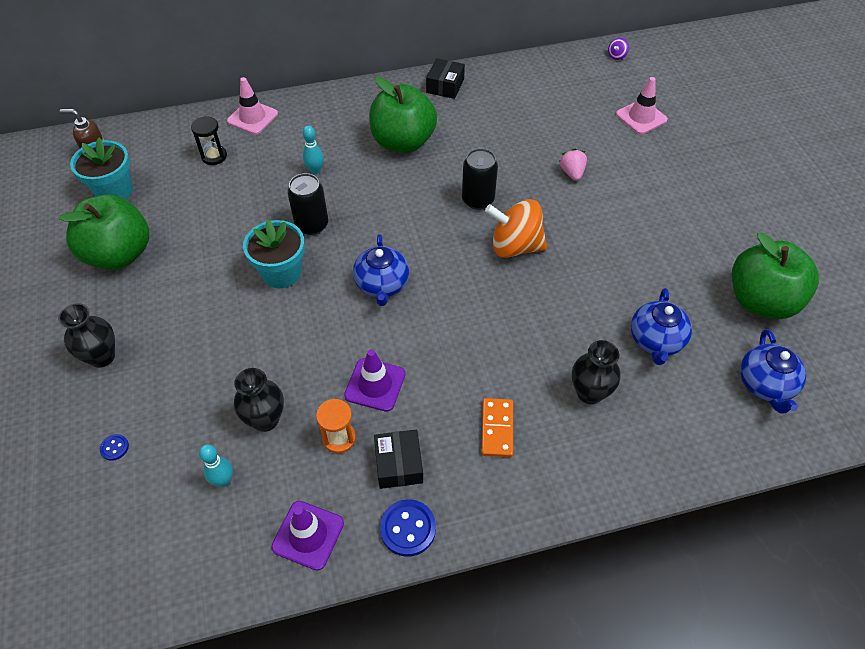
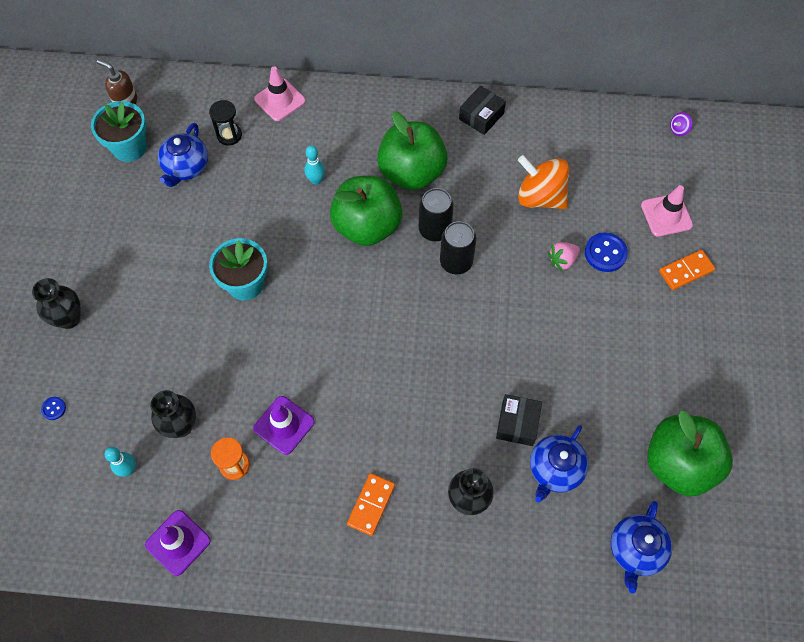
camera: 20 degrees right, 10 degrees up
green apple [59,194,149,270] -> green apple moved to [330,176,402,246]
black can [287,173,328,235] -> black can moved to [419,188,454,241]
blue teapot [353,234,409,306] -> blue teapot moved to [158,123,208,187]
black box [374,430,423,489] -> black box moved to [496,394,542,446]
blue button [380,499,436,557] -> blue button moved to [585,232,628,272]
orange spinning top [485,199,547,258] -> orange spinning top moved to [518,155,569,209]
pink strawberry [560,149,587,181] -> pink strawberry turned 135 degrees counterclockwise [548,242,580,272]
none -> orange domino [659,250,715,290]

